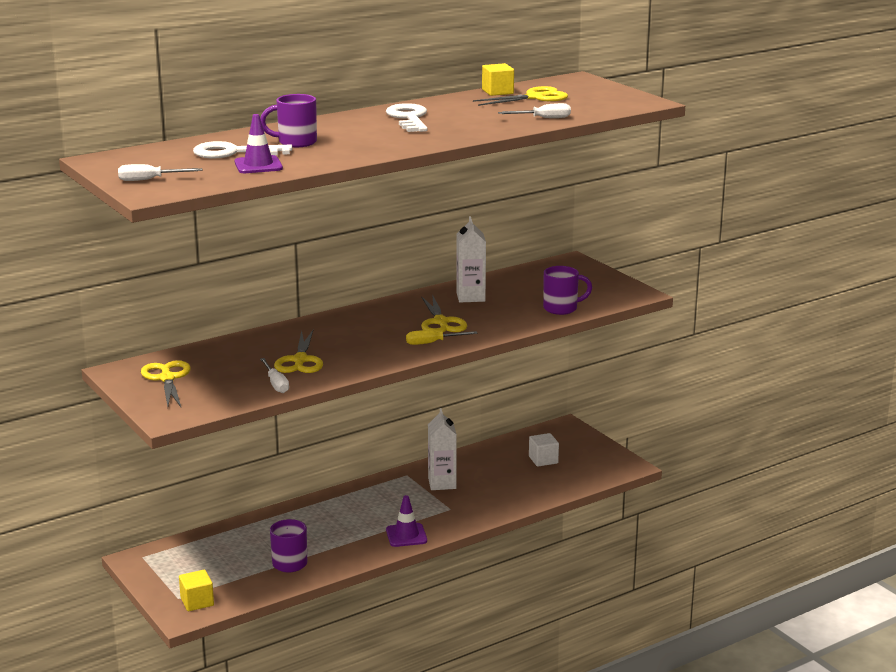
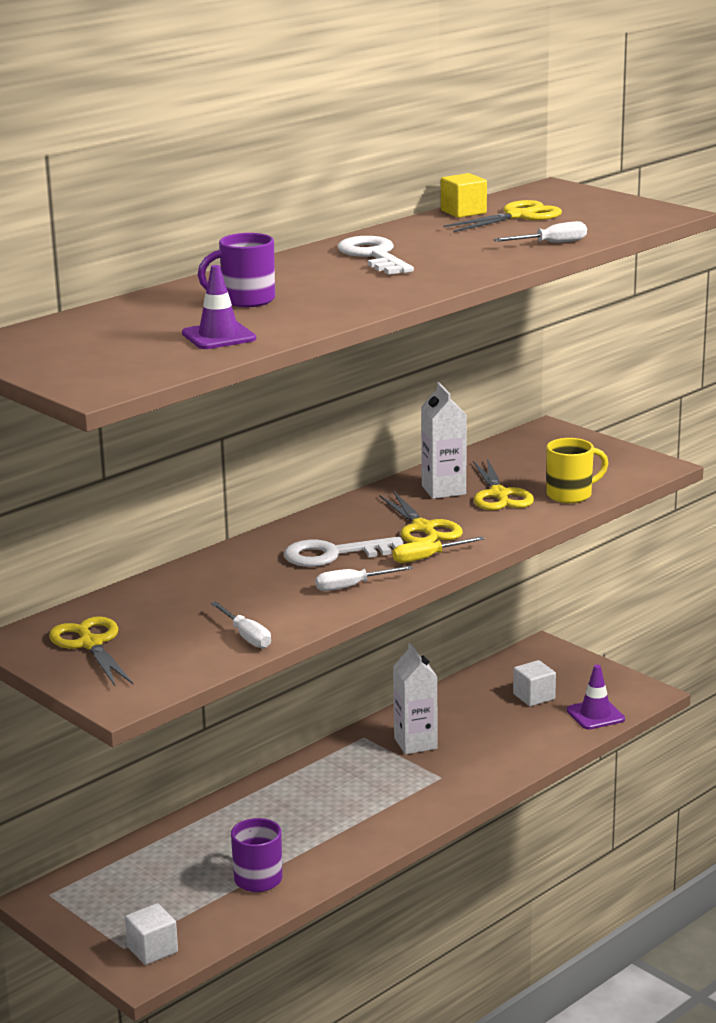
camera: 10 degrees left, 0 degrees up
white screwdriver [118,164,202,181] -> white screwdriver moved to [315,566,413,591]
yellow cube [179,570,214,611] -> white cube [125,903,178,965]
white key [193,141,292,159] -> white key moved to [284,537,403,567]
yellow scissors [274,330,323,373] -> yellow scissors moved to [473,458,534,510]
purple traffic cone [386,495,427,547] -> purple traffic cone moved to [567,665,625,730]
purple mug [543,266,592,315] -> yellow mug [546,438,608,503]

